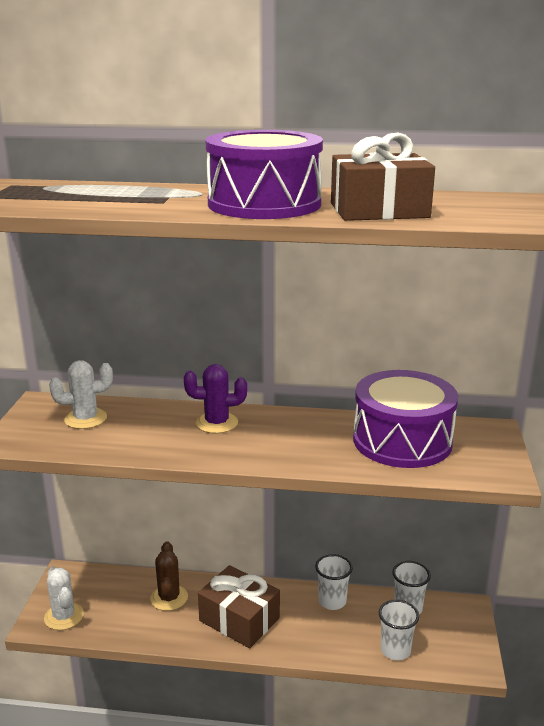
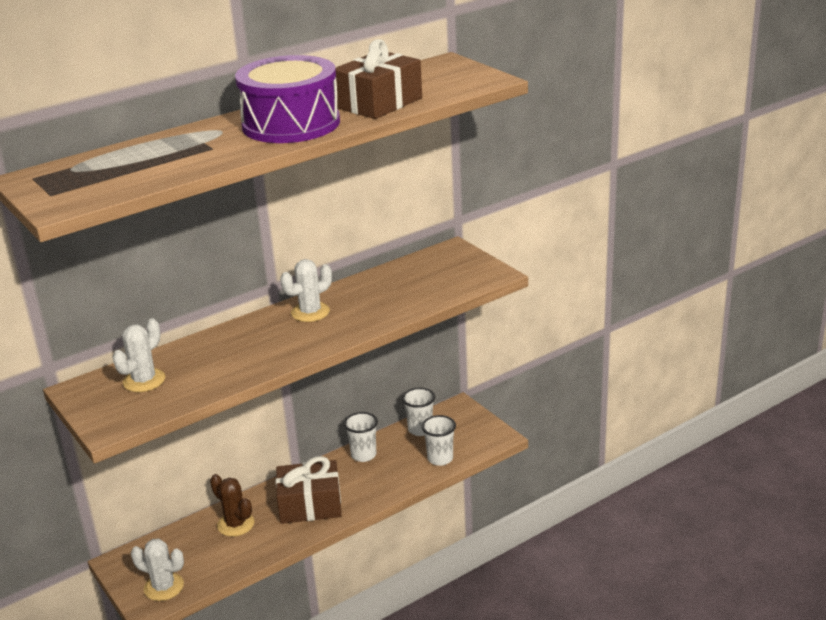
camera: 40 degrees left, 5 degrees up
purple cactus [184,364,247,433] -> none
purple drum [353,370,458,468] -> none
none -> white cactus [280,259,332,322]

